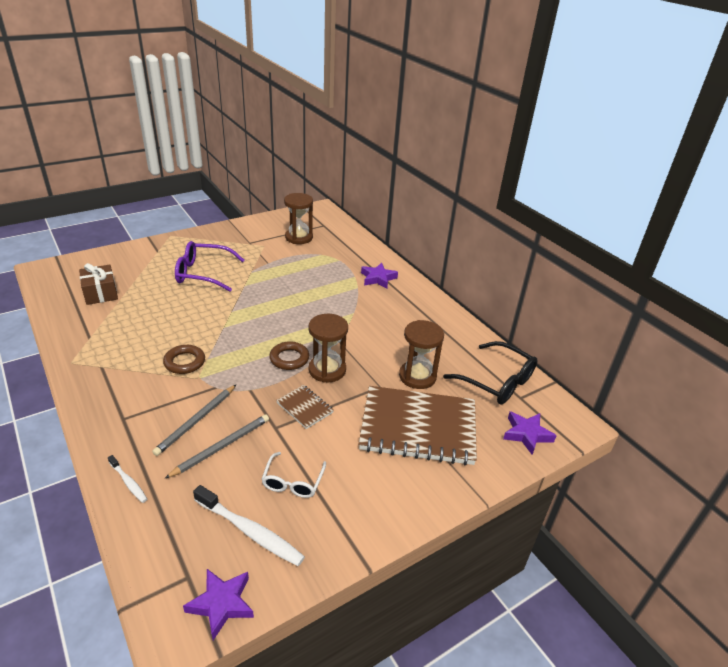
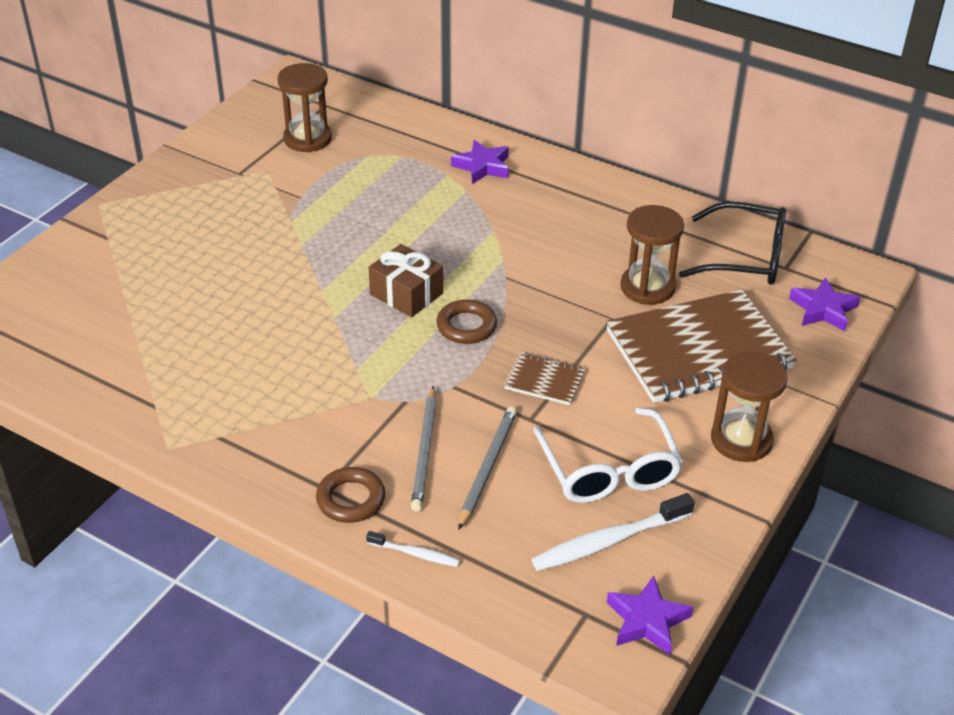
camera: 25 degrees left, 5 degrees up
brown gift [79,263,118,305] -> brown gift moved to [369,244,443,317]
brown ring [163,345,205,374] -> brown ring moved to [316,467,385,523]
purple glasses [175,241,244,292] -> none
white toothbrush [193,485,305,566] -> white toothbrush turned 150 degrees clockwise [531,493,695,571]
white glasses [262,452,326,498] -> white glasses [533,408,683,503], size x1.66
brown hourglass [308,314,348,383] -> brown hourglass moved to [711,351,788,462]

